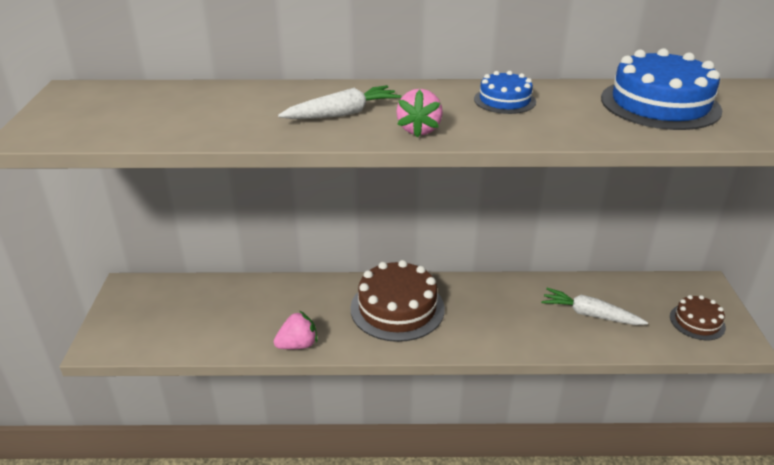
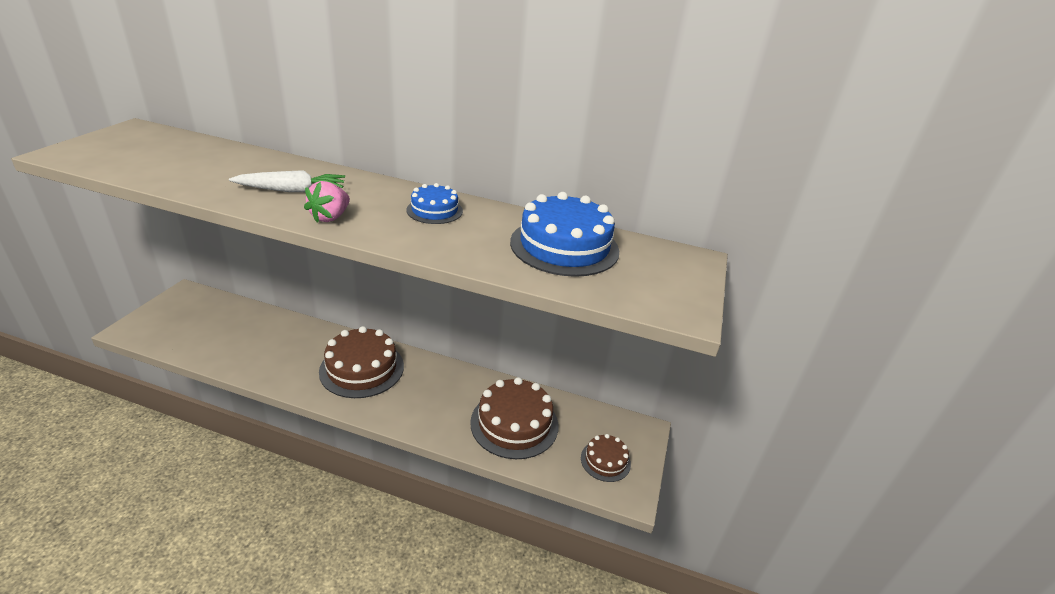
camera: 15 degrees right, 0 degrees up
pink strawberry [274,311,317,349] -> none
white carrot [541,288,648,325] -> brown cake [470,377,558,459]

